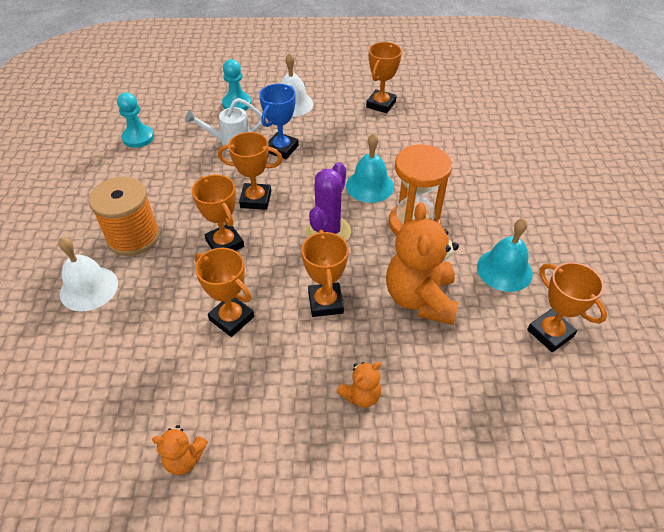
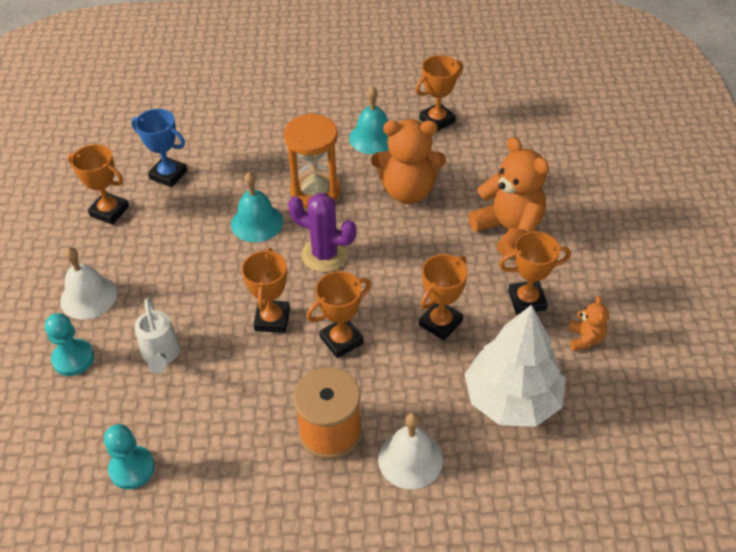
camera: 90 degrees left, 0 degrees up
blue trophy [259,84,299,159] -> blue trophy moved to [131,109,187,187]
orange trophy [301,230,349,317] -> orange trophy moved to [499,231,571,314]
orange teddy bear [337,362,381,408] -> orange teddy bear [468,137,549,258], size x2.07
none -> white tree [464,305,566,427]

